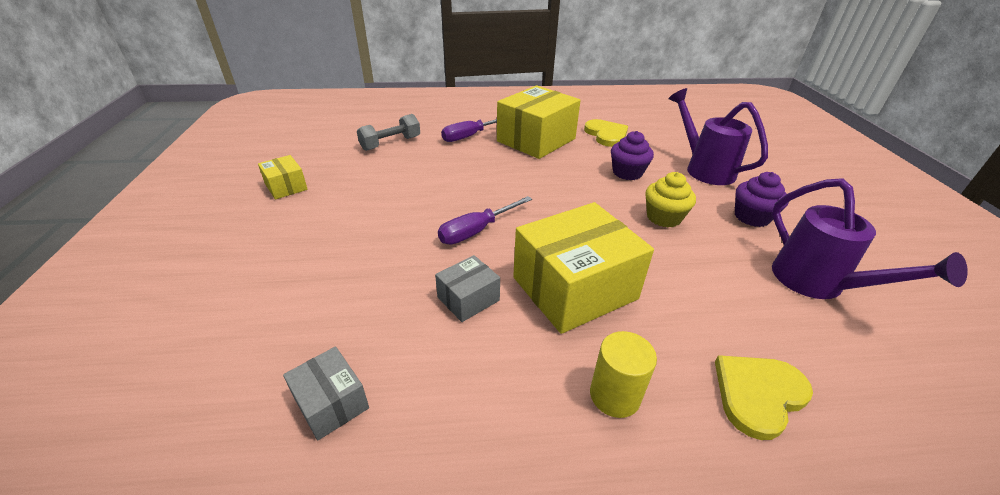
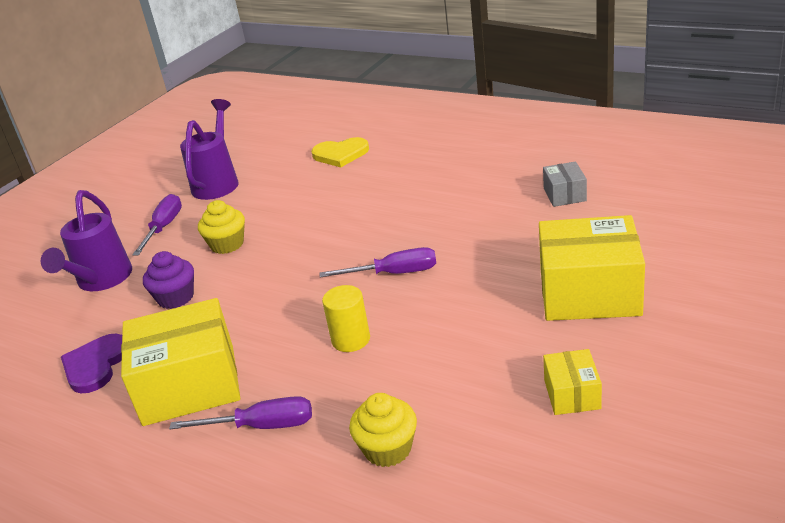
camera: 140 degrees left, 5 degrees down
grey dumbbell [357,114,420,151] -> yellow cupcake [349,393,417,467]
grey box [435,255,500,322] -> none
yellow box [513,202,654,334] -> yellow box moved to [539,215,645,321]
yellow heart [584,119,628,147] -> purple heart [61,334,122,393]
yellow cylinder [590,331,657,418] -> yellow cylinder moved to [322,285,370,352]
purple cupcake [735,172,789,227] -> purple screwdriver [132,194,182,256]

